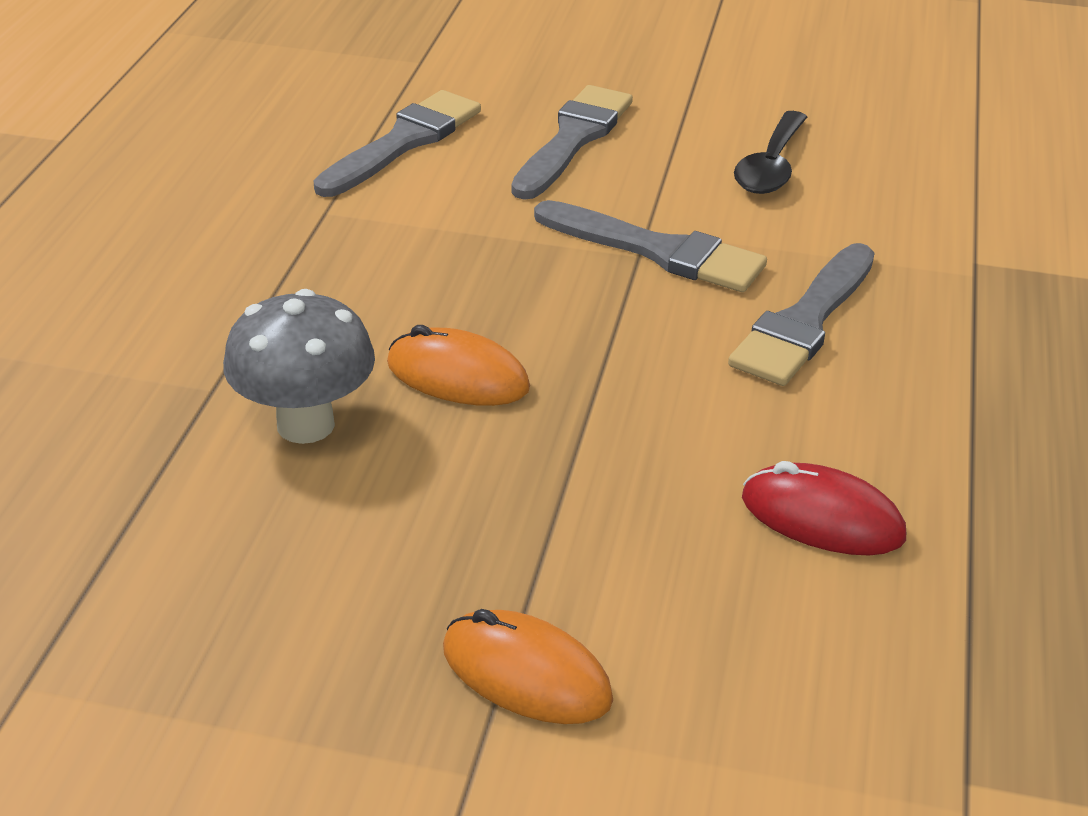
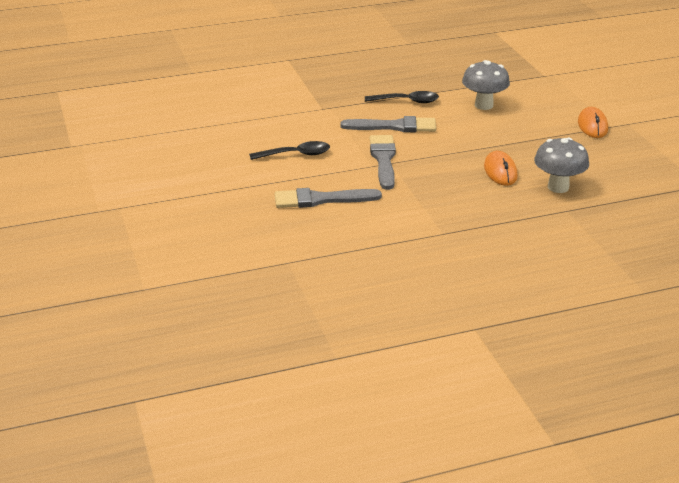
camera: 120 degrees left, 5 degrees down
grey brush [314,90,481,197] -> none
red mouse [742,461,906,555] -> grey mushroom [462,60,510,110]
none -> black spoon [365,91,439,103]

